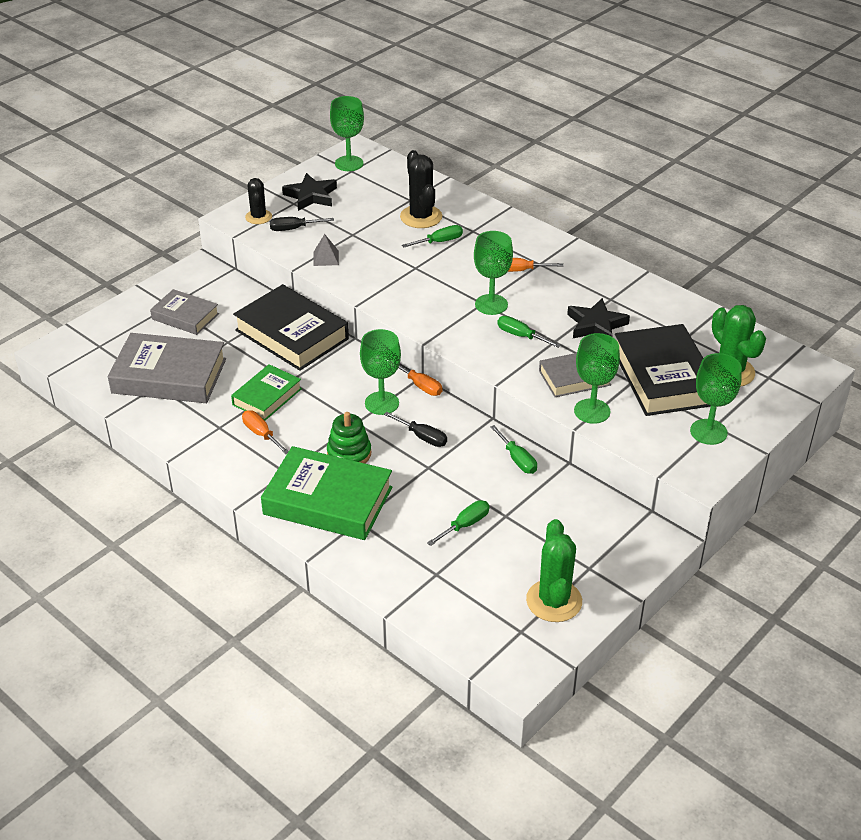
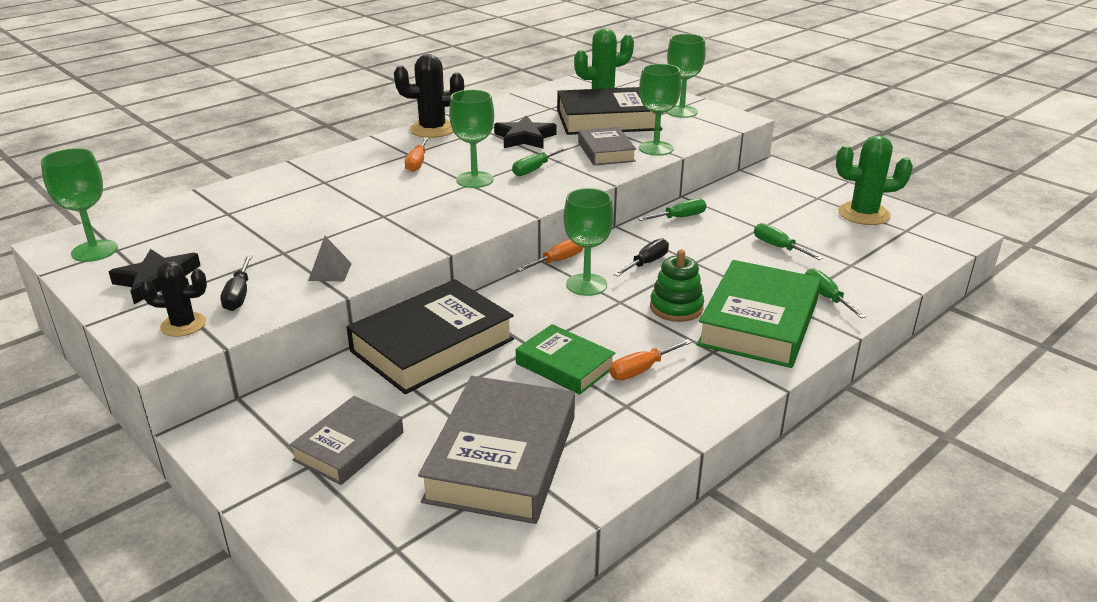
camera: 85 degrees left, 10 degrees down
black cactus [400,150,442,228] -> black cactus moved to [394,54,464,138]
green screwdriver [402,225,463,247] -> green screwdriver moved to [805,268,866,318]

